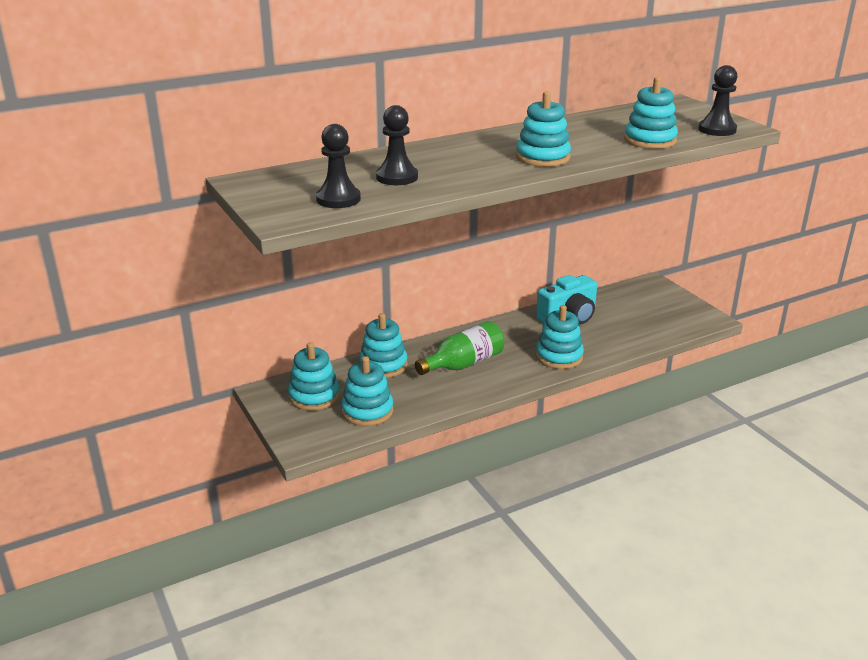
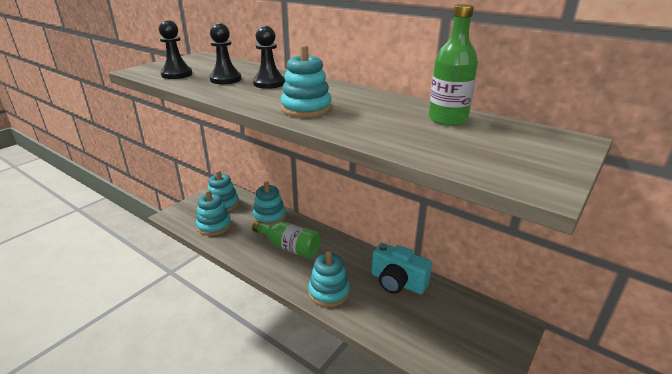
camera: 65 degrees right, 0 degrees up
turquoise stacking toy [624,77,678,149] -> none
black pawn [698,65,737,136] -> black pawn moved to [253,26,285,89]
none -> green bottle [429,4,478,126]

